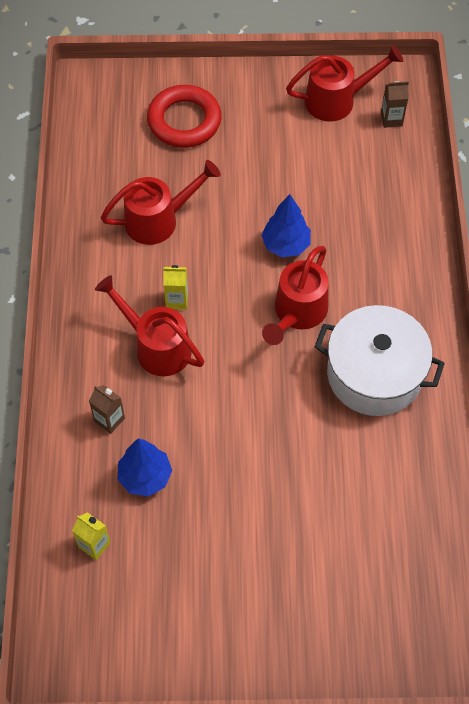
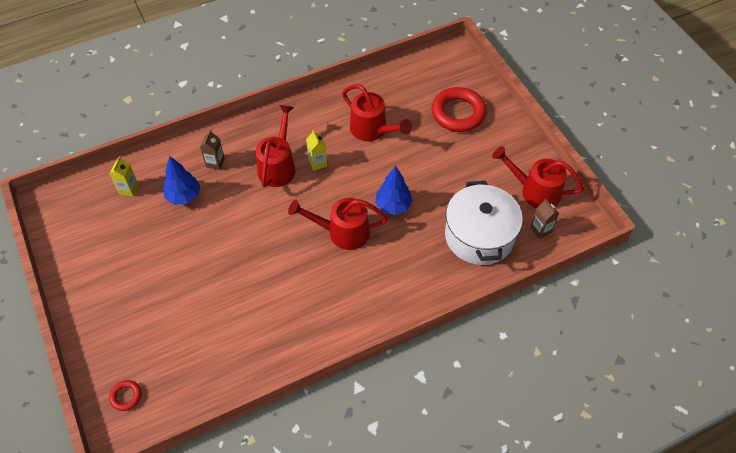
camera: 65 degrees right, 5 degrees down
red watering can [286,45,403,122] -> red watering can turned 150 degrees clockwise [492,146,584,208]
white pot [314,305,445,416] -> white pot moved to [445,181,523,265]
none -> red ring [109,380,141,411]

